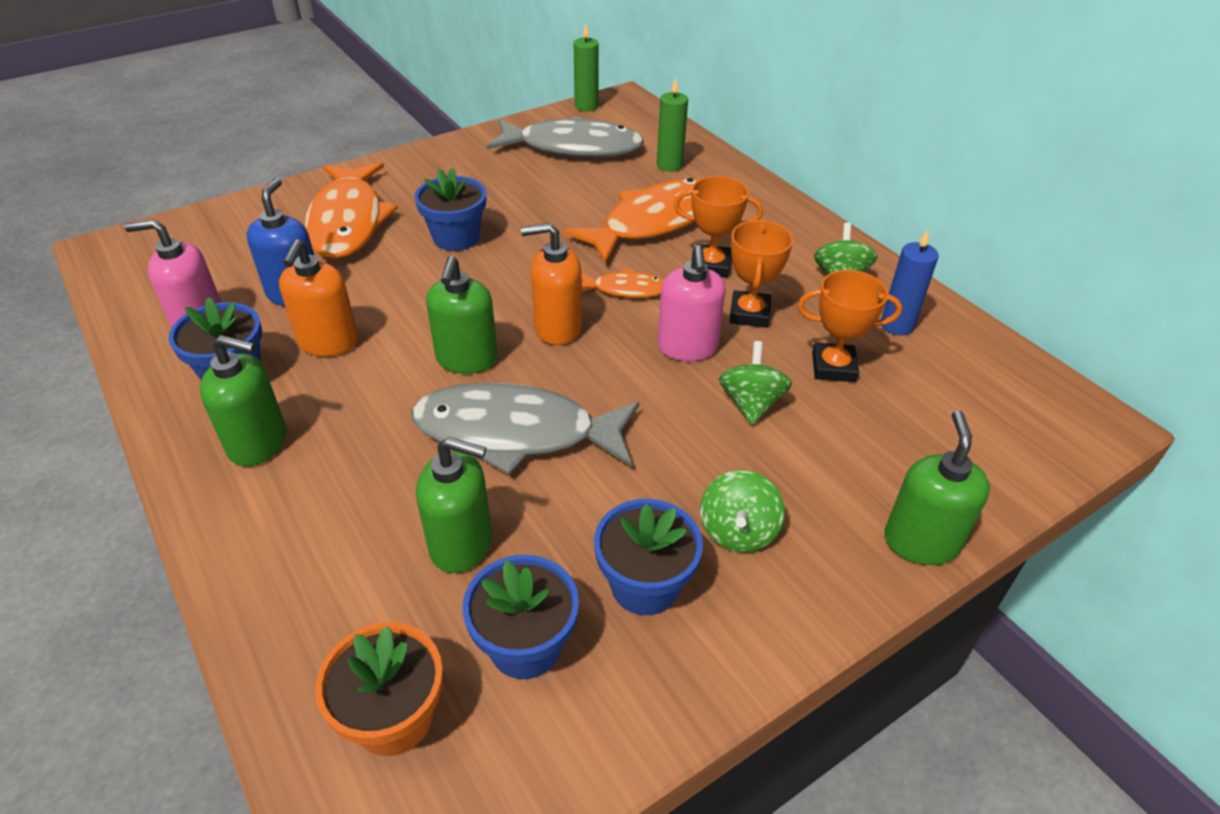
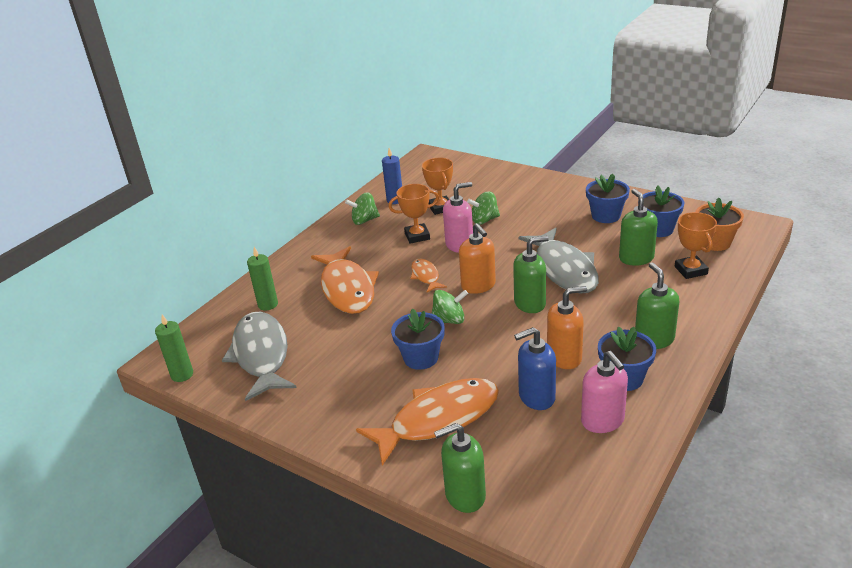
camera: 110 degrees left, 10 degrees down
orange fish [564,178,699,264] -> orange fish turned 135 degrees counterclockwise [311,246,379,314]
orange trophy [674,176,763,278] -> orange trophy moved to [675,212,717,279]
green spinning top [700,470,785,552] -> green spinning top moved to [432,290,468,324]
green soap dispenser [884,410,990,565] -> green soap dispenser moved to [434,423,486,513]

